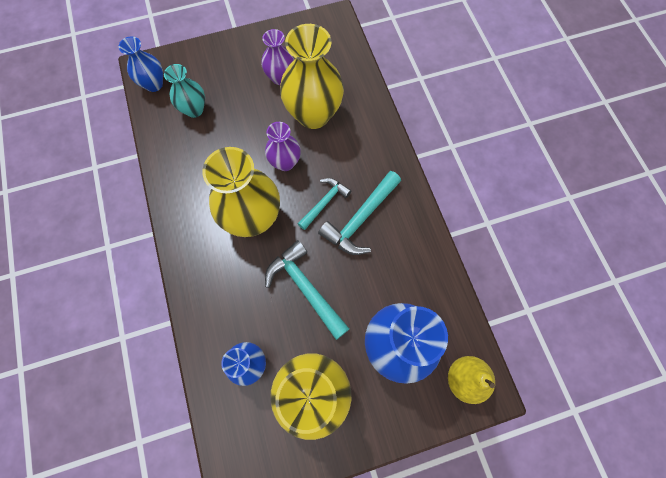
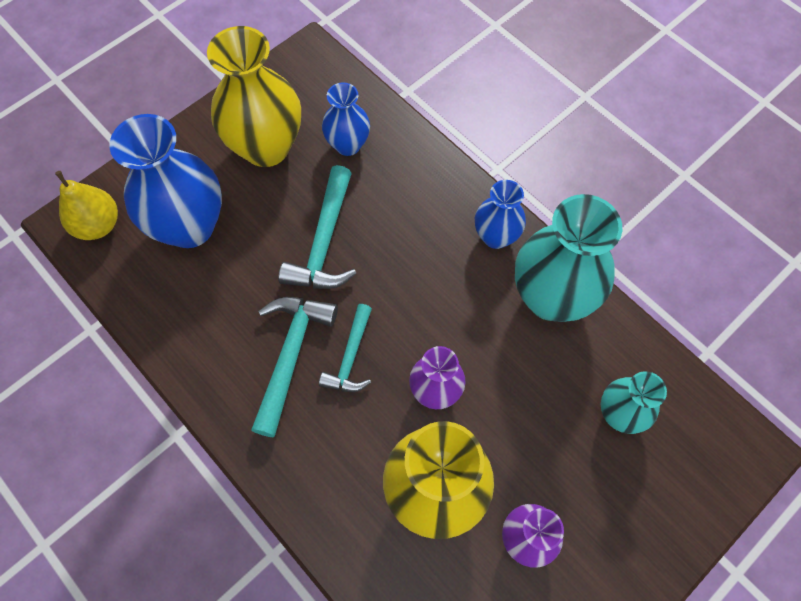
camera: 155 degrees right, 5 degrees down
blue vase [119,36,163,92] -> blue vase moved to [475,180,526,249]
yellow vase [202,147,280,237] -> none
turquoise hammer [265,240,350,340] -> turquoise hammer turned 75 degrees clockwise [278,165,357,289]
none -> turquoise vase [515,194,622,322]

